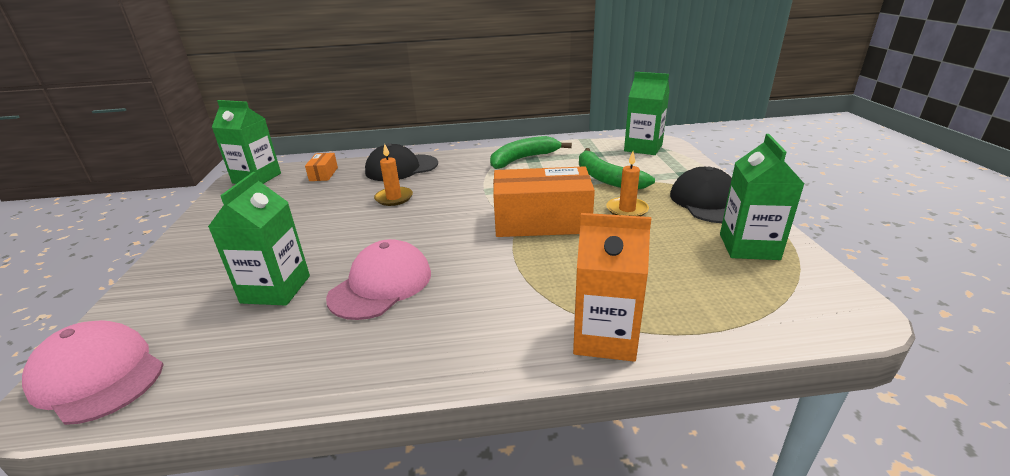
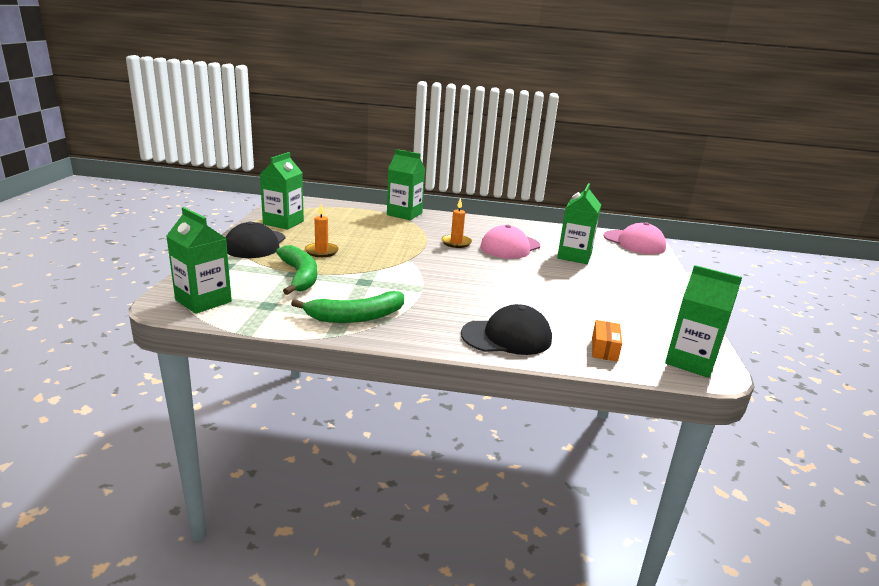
camera: 170 degrees left, 5 degrees down
orange candle [374,143,413,206] -> orange candle moved to [441,198,472,248]
orange box [493,166,595,237] -> none
orange carton [573,213,651,362] -> green carton [387,149,425,220]

